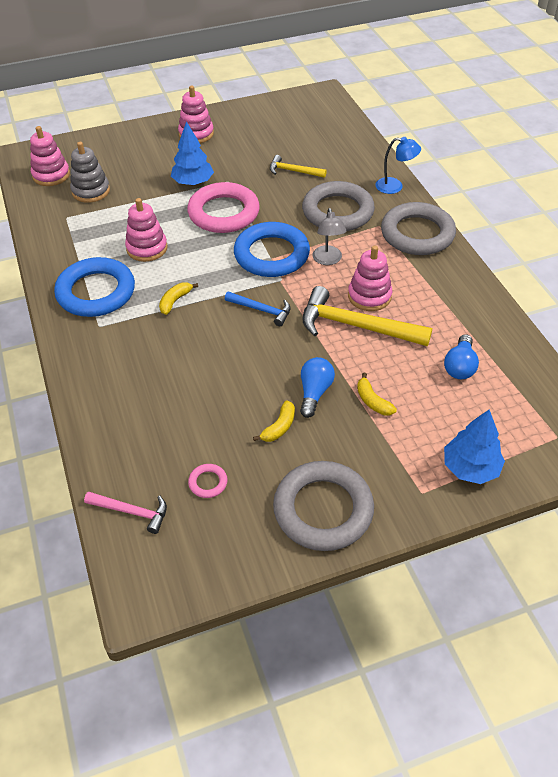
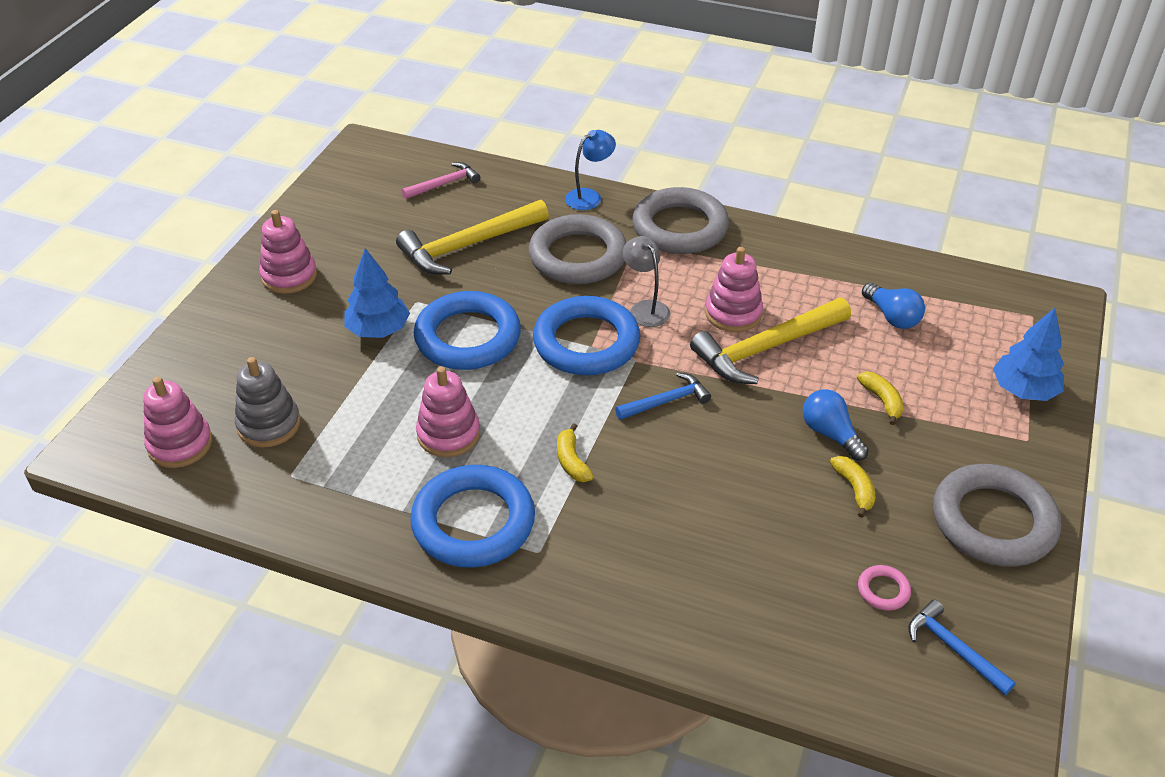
camera: 50 degrees left, 5 degrees down
pink hammer [84,491,167,534] -> pink hammer moved to [402,162,480,199]
pink ring [187,182,260,233] -> blue ring [414,291,521,370]
yellow hammer [270,155,327,178] -> yellow hammer [396,200,549,275], size x1.84
grey lamp [313,208,346,265] -> grey lamp turned 150 degrees counterclockwise [623,236,670,327]
yellow banana [357,373,397,416] -> yellow banana turned 120 degrees counterclockwise [857,372,904,425]
none -> blue hammer [909,600,1016,695]

